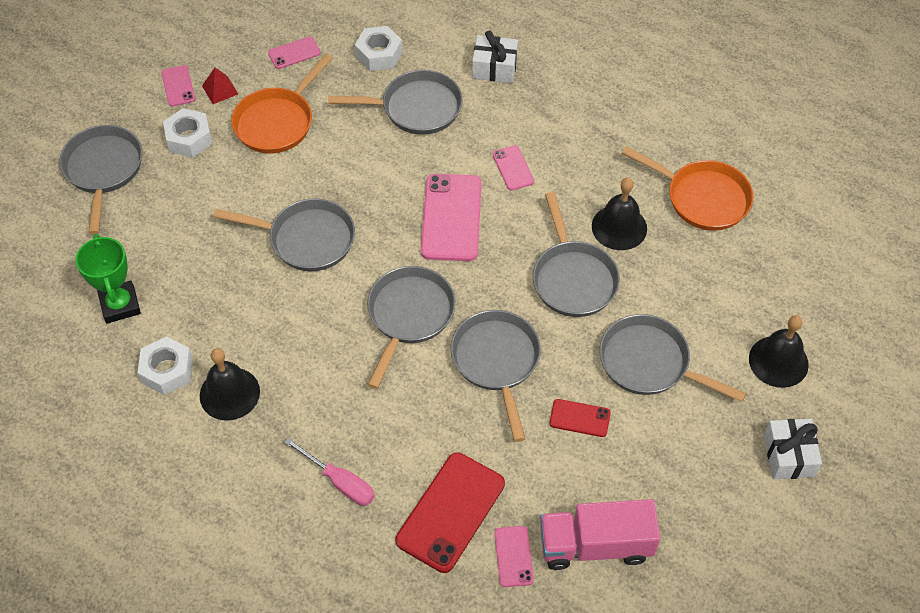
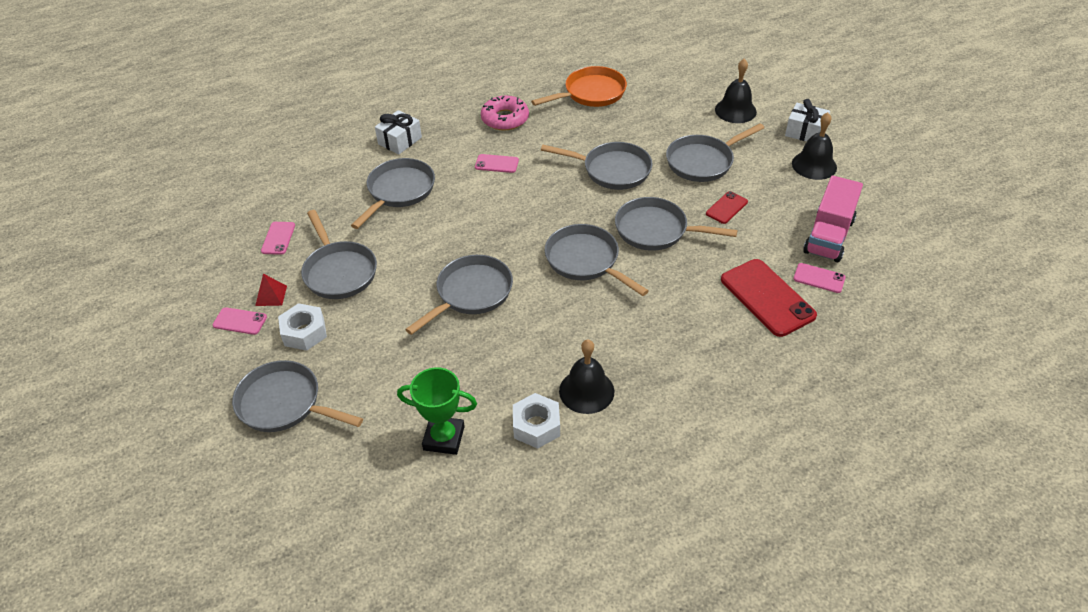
camera: 60 degrees left, 10 degrees down
orange pan [231,54,333,153] -> grey pan [301,210,377,299]
pink screwdriver [284,438,375,506] -> none
white nut [355,26,403,71] -> none
pink phone [421,174,482,261] -> none
black bell [592,178,647,250] -> black bell moved to [792,112,837,180]
none -> pink donut [481,96,529,131]

